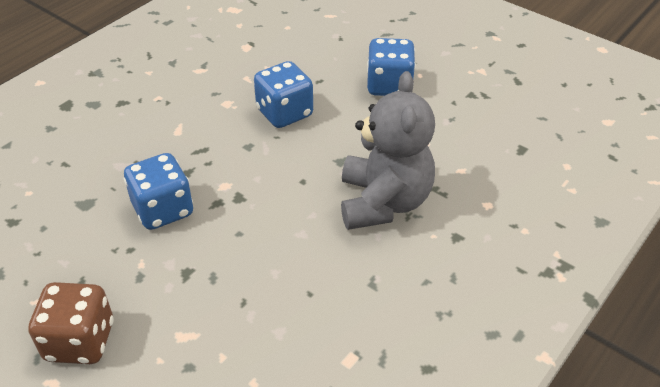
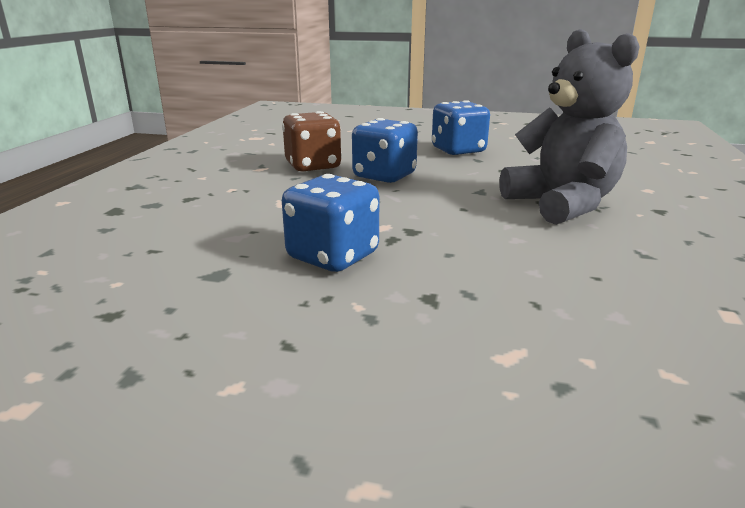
camera: 25 degrees left, 20 degrees down
brown dice [28,282,114,364] -> brown dice moved to [282,111,342,172]

